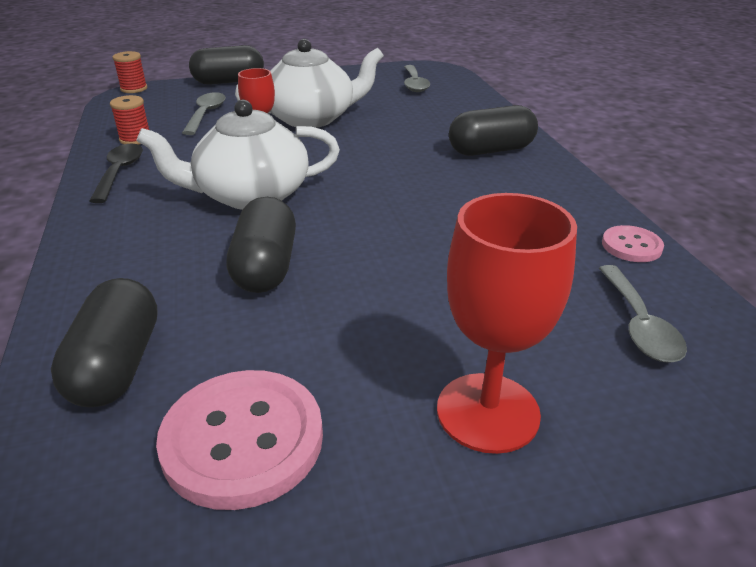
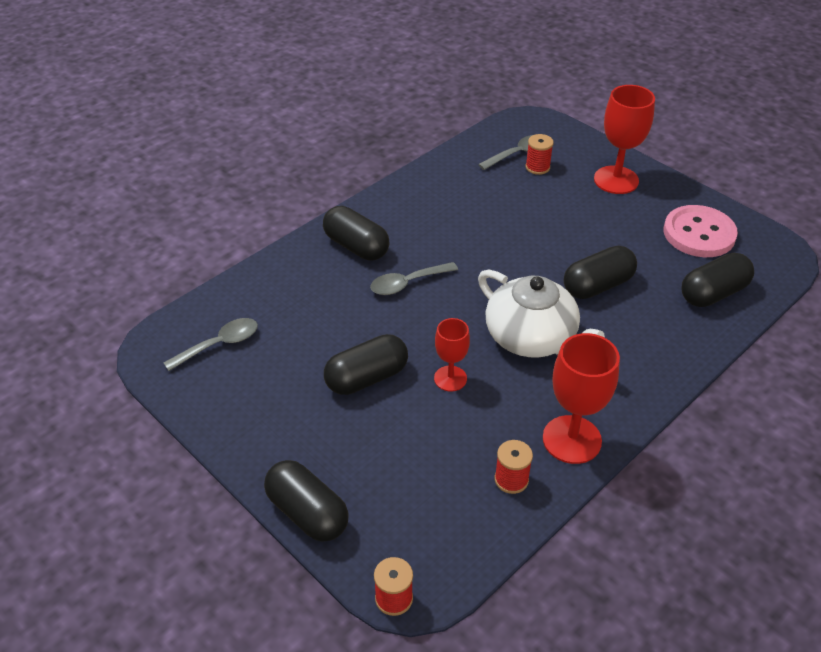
camera: 120 degrees left, 10 degrees up
black spoon [90,144,143,203] -> red goblet [543,333,620,464]
grey spoon [182,92,226,135] -> grey spoon moved to [370,262,458,295]
white teapot [235,39,384,128] -> black capsule [324,334,408,395]
pink button [602,225,664,262] -> none
none -> red spool [526,134,554,175]

